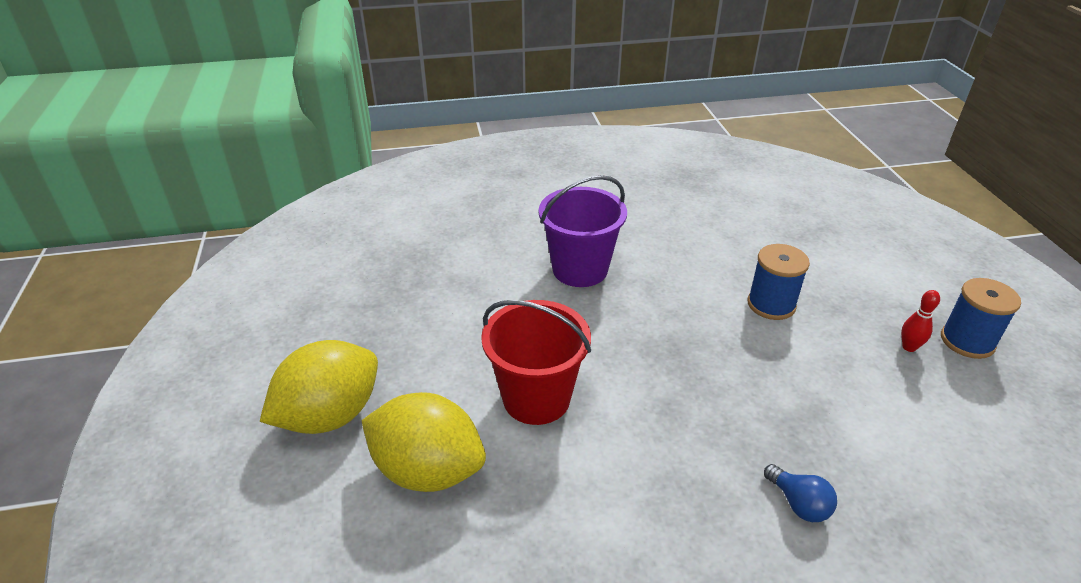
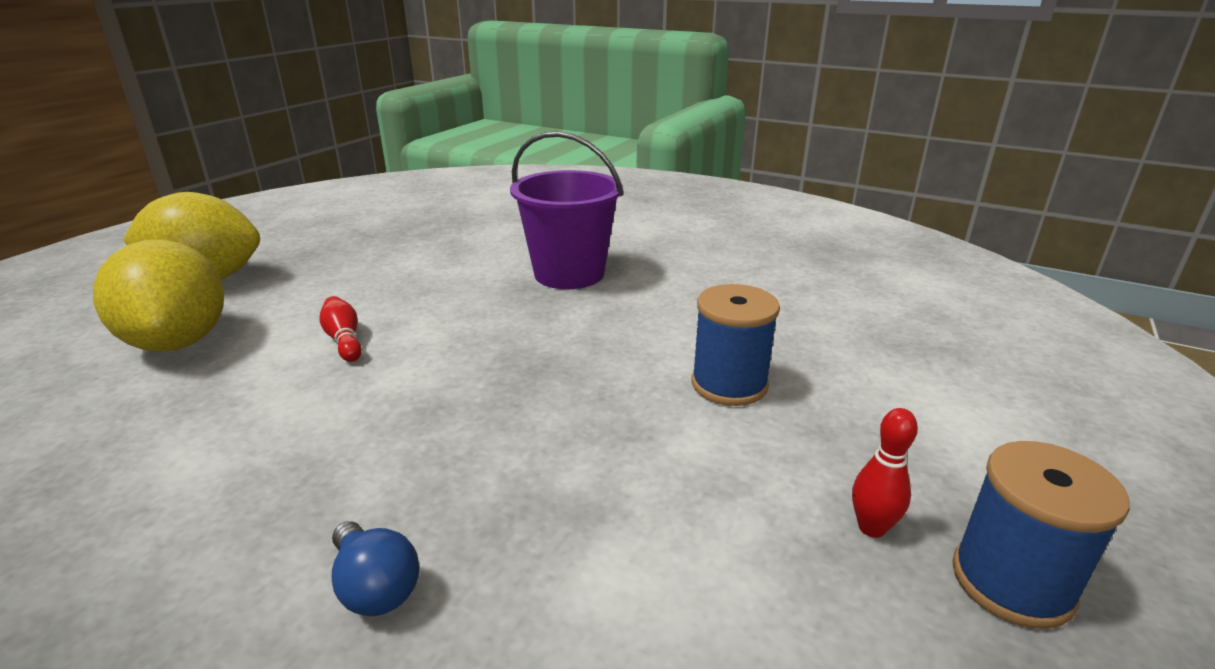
camera: 40 degrees right, 10 degrees down
red bucket [481,300,591,425] -> red bowling pin [320,296,362,362]
blue light bulb [764,464,837,522] -> blue light bulb turned 45 degrees counterclockwise [332,521,419,616]

